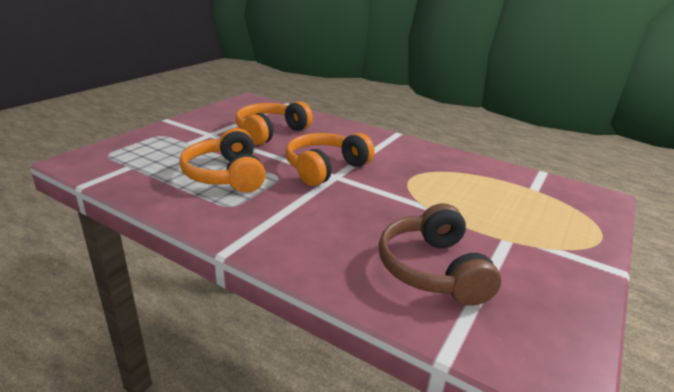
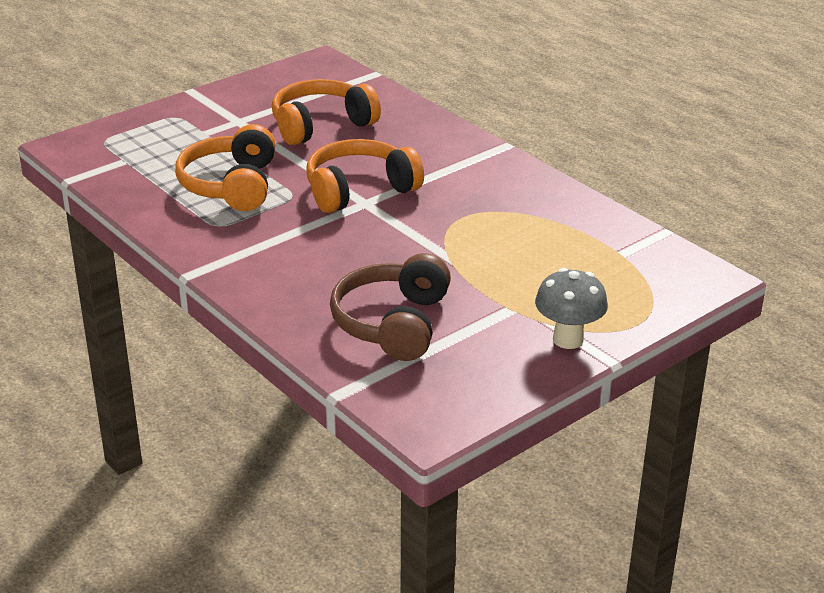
camera: 20 degrees right, 5 degrees up
none -> grey mushroom [535,268,608,349]

